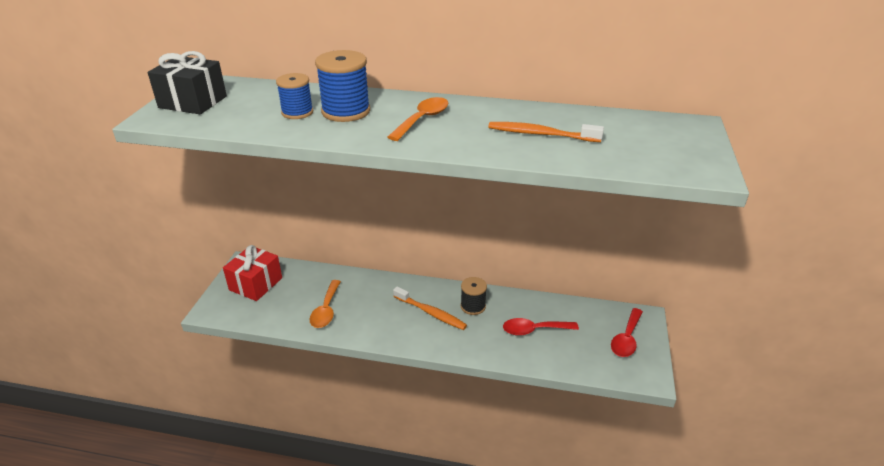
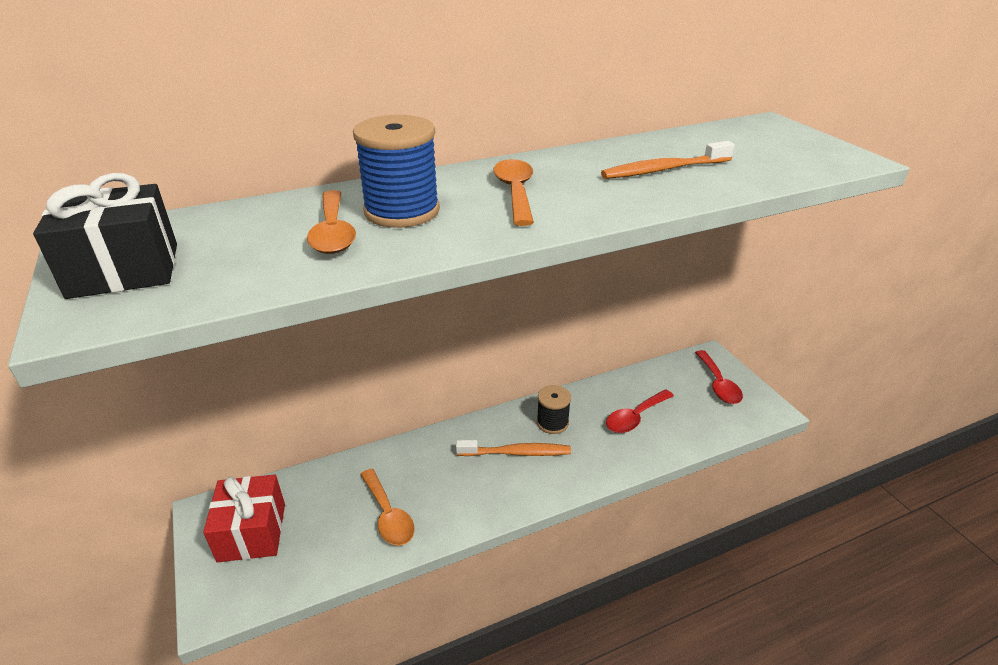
camera: 35 degrees left, 0 degrees up
blue spool [276,73,313,119] -> orange spoon [307,190,356,254]

